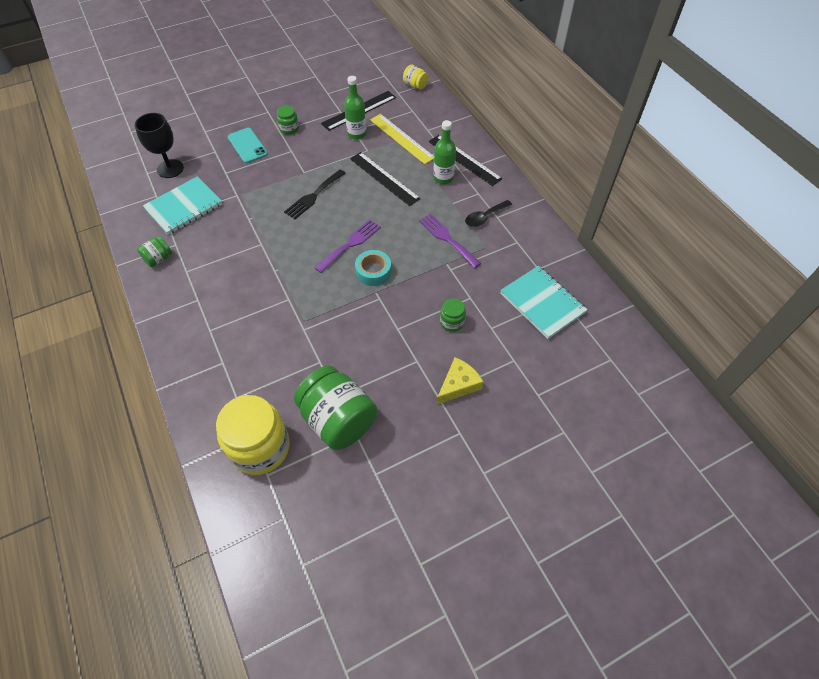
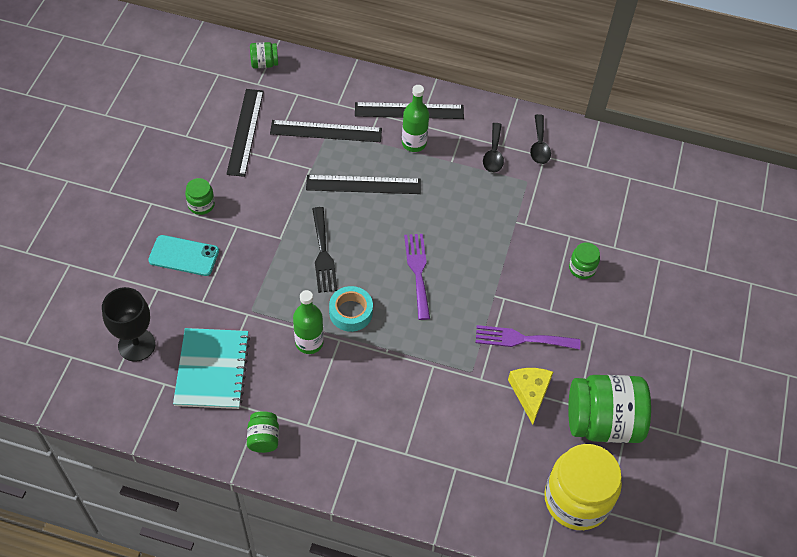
camera: 50 degrees left, 0 degrees up
green bottle [344,76,367,140] -> green bottle moved to [293,290,324,354]
turquoise tape [355,250,391,286] -> turquoise tape moved to [329,286,373,332]
yellow ruler [370,114,434,164] -> black ruler [270,120,382,142]
yellow jar [403,65,429,89] -> green jar [250,42,278,69]
purple fork [419,214,481,268] -> purple fork moved to [476,325,580,350]
yellow cheese [437,357,483,405] -> yellow cheese moved to [508,368,553,425]
turquoise notebook [500,266,588,339] -> none
none -> black spoon [530,114,551,164]

